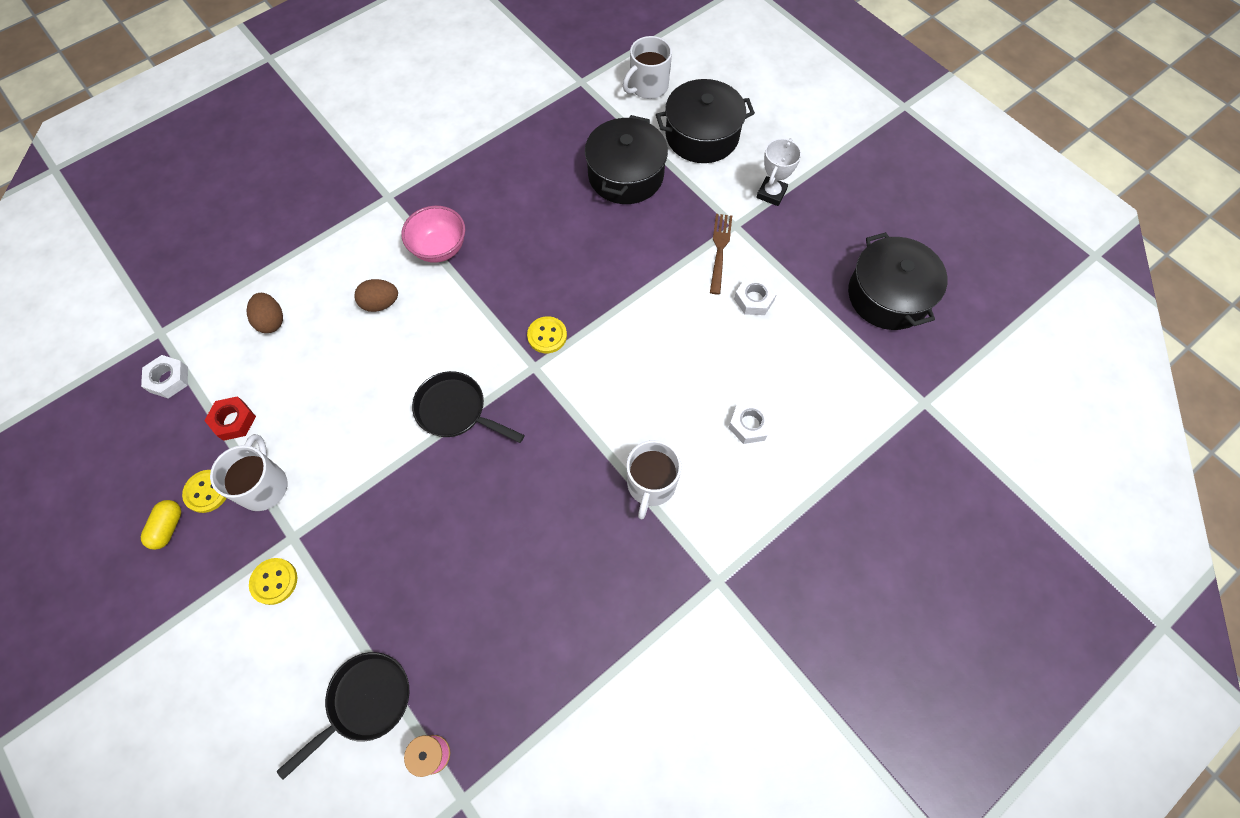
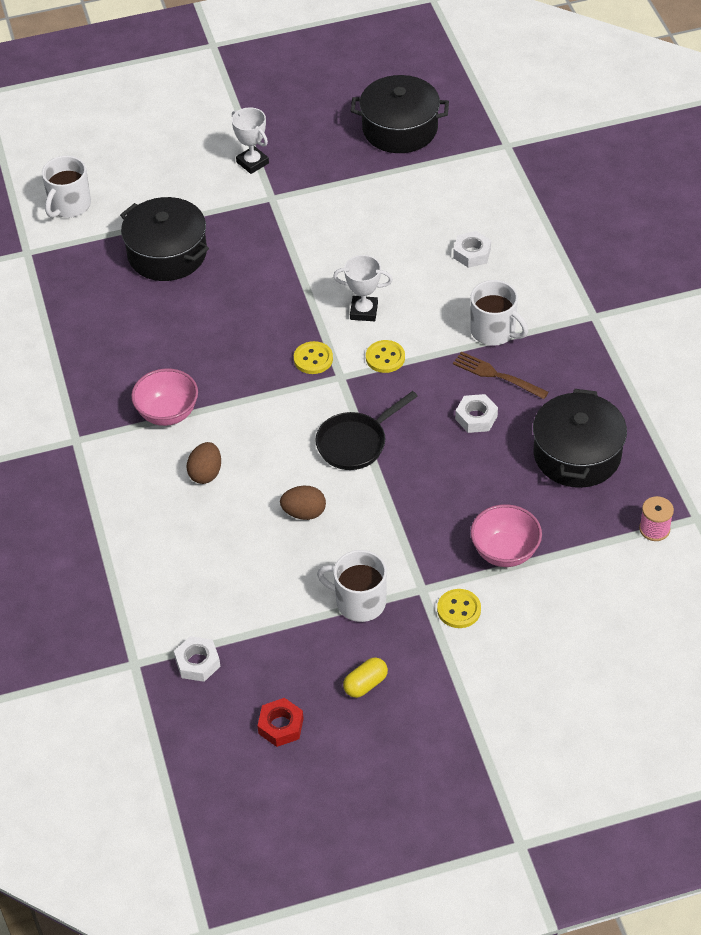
camera: 65 degrees left, 15 degrees down
yellow capsule [141,500,181,550] -> yellow capsule turned 75 degrees counterclockwise [343,657,388,698]
yellow button [182,470,226,513] -> yellow button moved to [366,340,405,373]
red nut [204,396,256,441] -> red nut moved to [258,698,304,747]
brown egg [247,293,283,333] -> brown egg moved to [280,486,326,520]
black pan [277,652,409,780] -> none
white mug [623,36,672,99] -> white mug turned 45 degrees clockwise [42,156,91,218]
black pot [656,79,755,163] -> black pot moved to [533,389,627,488]
brown fork [710,214,732,295] -> brown fork moved to [453,352,549,399]
white nut [734,277,777,315] -> white nut moved to [455,394,498,433]
none -> white trophy [333,255,393,321]
none -> pink bowl [471,504,542,567]

